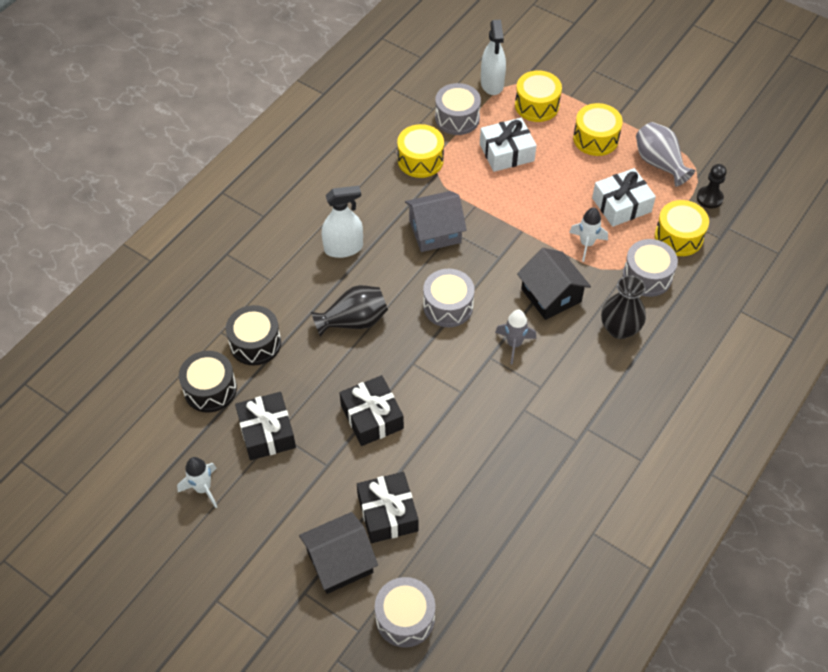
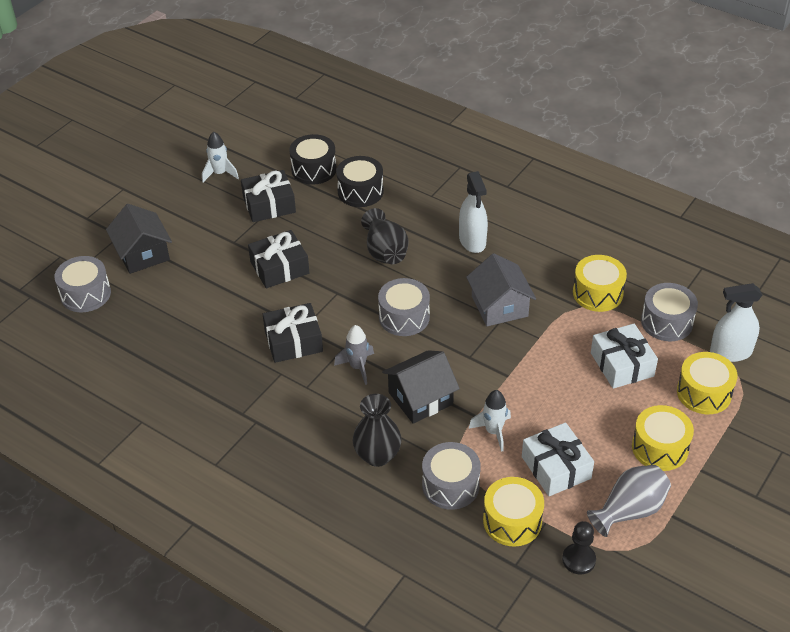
camera: 90 degrees right, 10 degrees down
black gift [357,472,419,543] -> black gift moved to [262,303,323,363]

